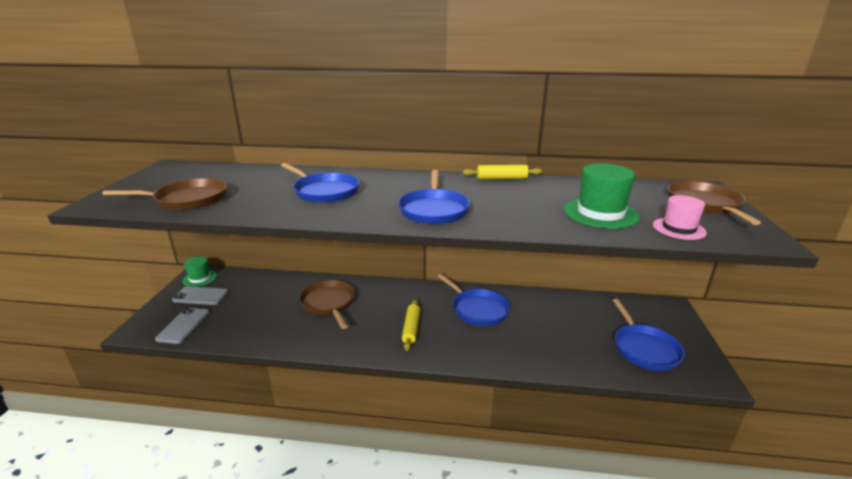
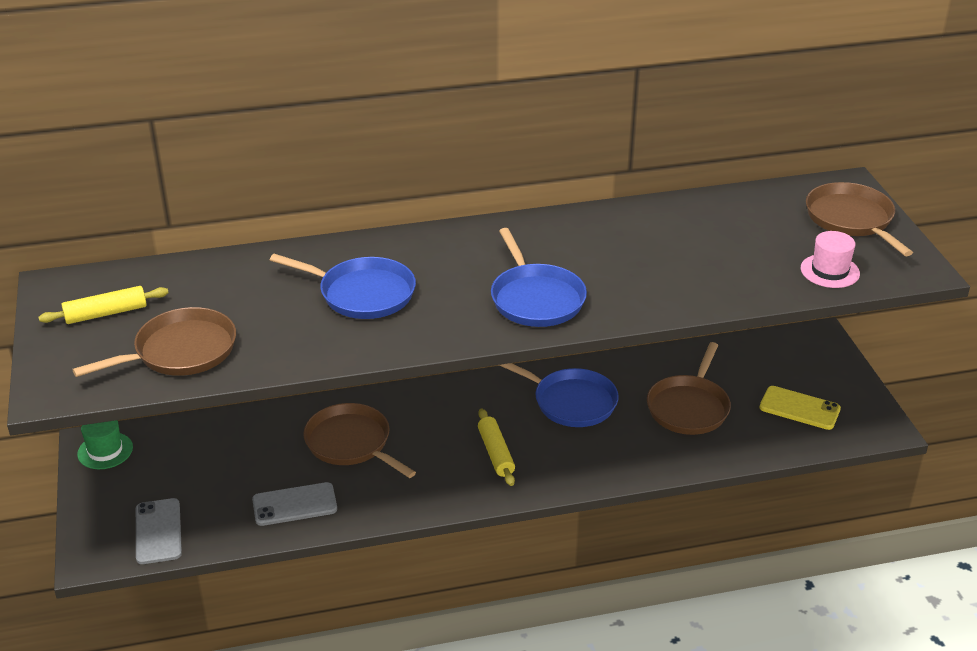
camera: 20 degrees left, 10 degrees up
grey phone [172,286,228,305] -> grey phone moved to [252,482,337,526]
yellow rolling pin [463,165,542,179] -> yellow rolling pin moved to [39,286,169,324]
green hat [564,163,640,229] -> none
blue pan [613,299,685,371] -> yellow phone [760,386,841,430]
none -> brown pan [647,342,731,435]

